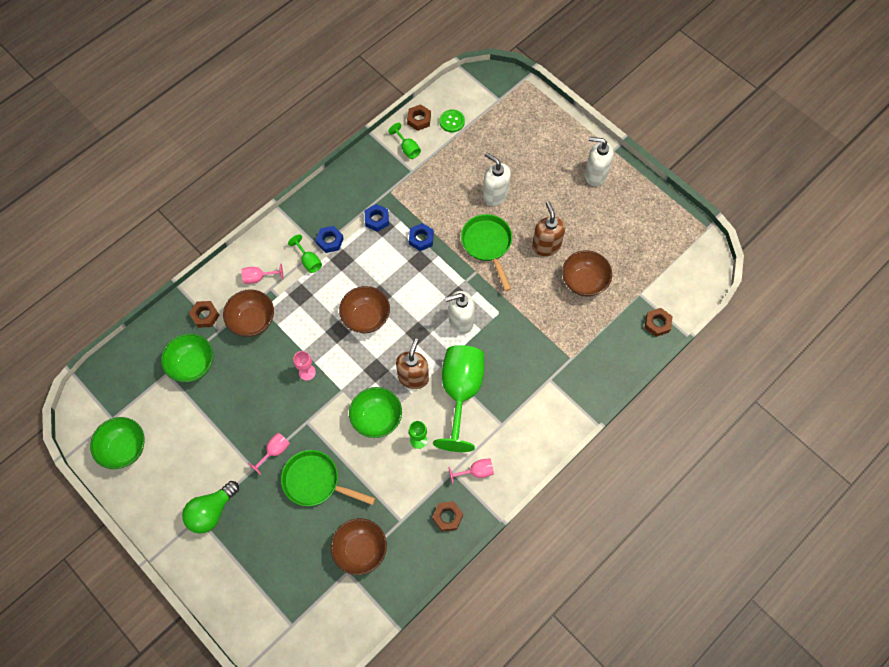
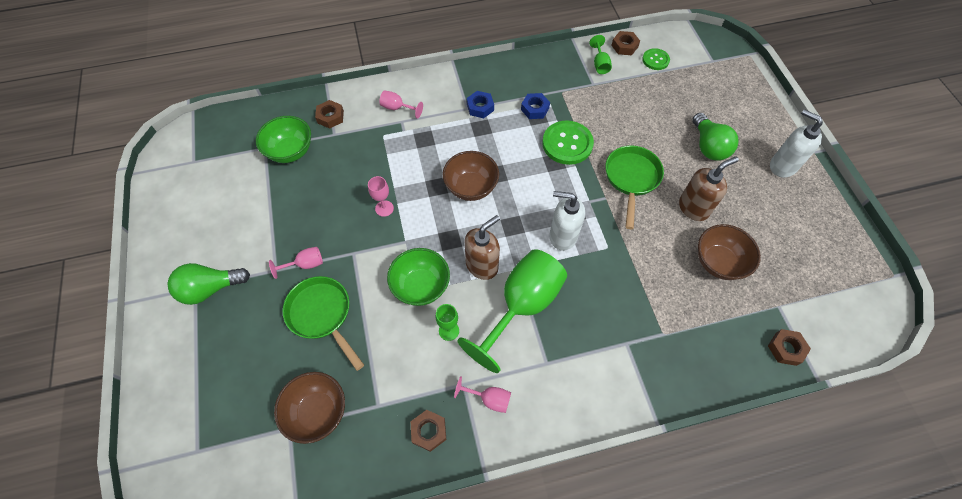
camera: 30 degrees right, 5 degrees down
green bowl [90,417,145,469] -> none
brown bowl [223,289,274,337] -> none
green goblet [288,234,322,273] -> none
blue nut [409,223,434,251] -> green button [542,120,594,165]
white soap dispenser [483,152,511,206] -> none
brown soap dispenser [532,201,565,256] -> brown soap dispenser turned 45 degrees clockwise [679,157,739,221]
none -> green light bulb [692,113,739,161]

